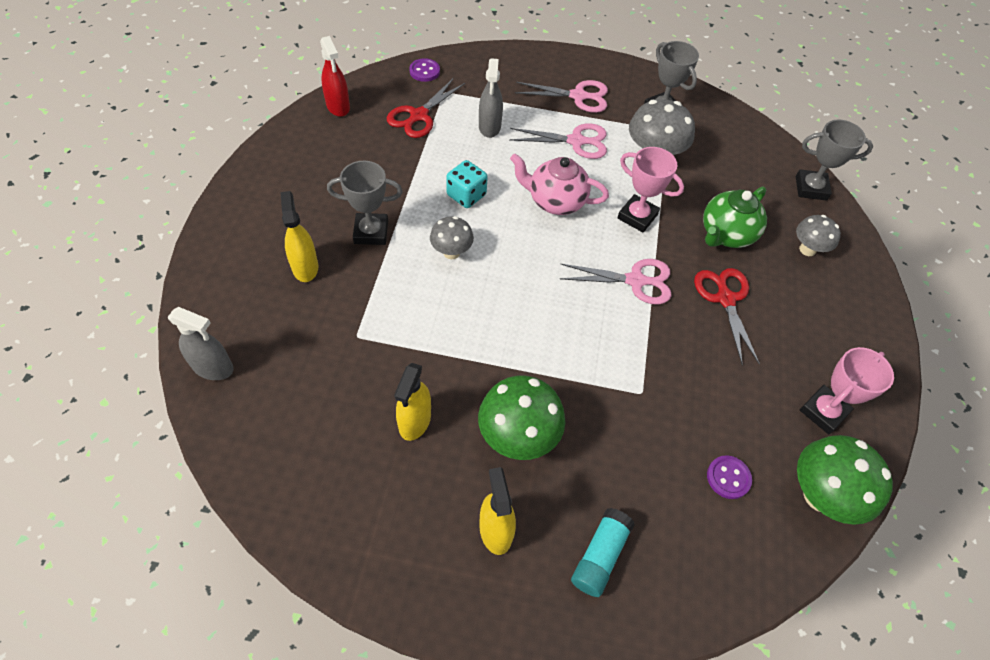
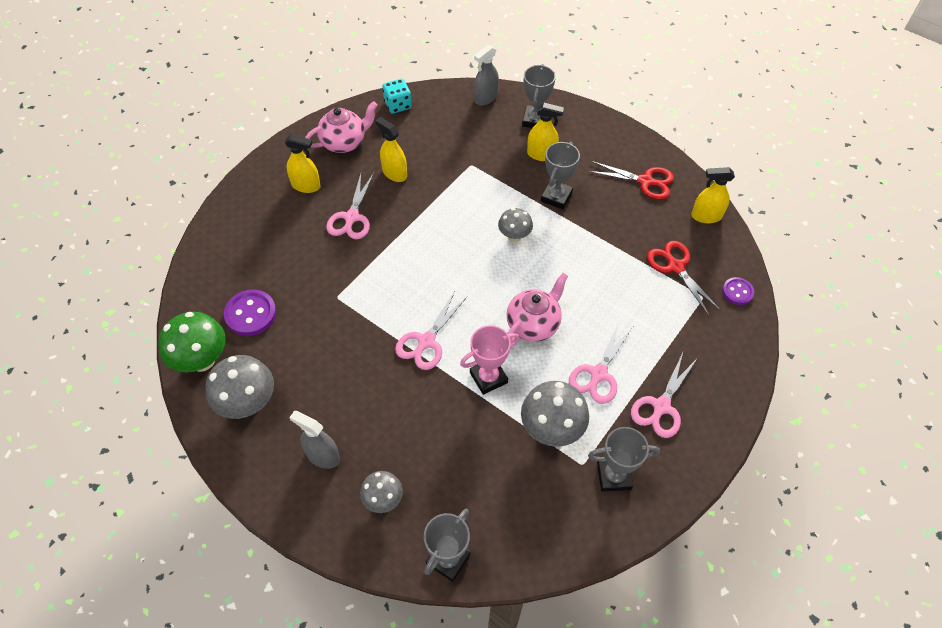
camera: 120 degrees right, 0 degrees up
red spray bottle [320,36,350,117] -> yellow spray bottle [691,167,735,223]
turquoise dice [446,160,488,208] -> turquoise dice moved to [382,79,412,114]
green mushroom [478,376,565,460] -> pink scissors [326,173,374,240]
grey spray bottle [479,58,503,138] -> grey spray bottle moved to [289,411,340,469]
turquoise glue stick [571,508,635,597] -> none
red scissors [694,268,760,365] -> red scissors moved to [588,161,674,200]
green teapot [703,187,767,248] -> none
purple button [707,455,752,499] -> purple button [224,290,276,336], size x1.62
pink trophy [800,347,894,434] -> grey mushroom [205,355,274,419]
none -> pink teapot [305,101,378,153]
none -> grey trophy [522,64,556,128]

